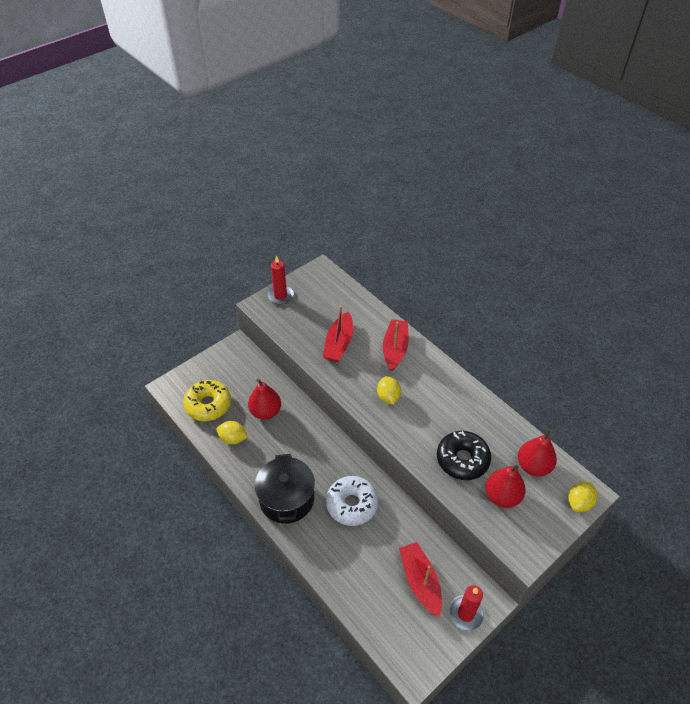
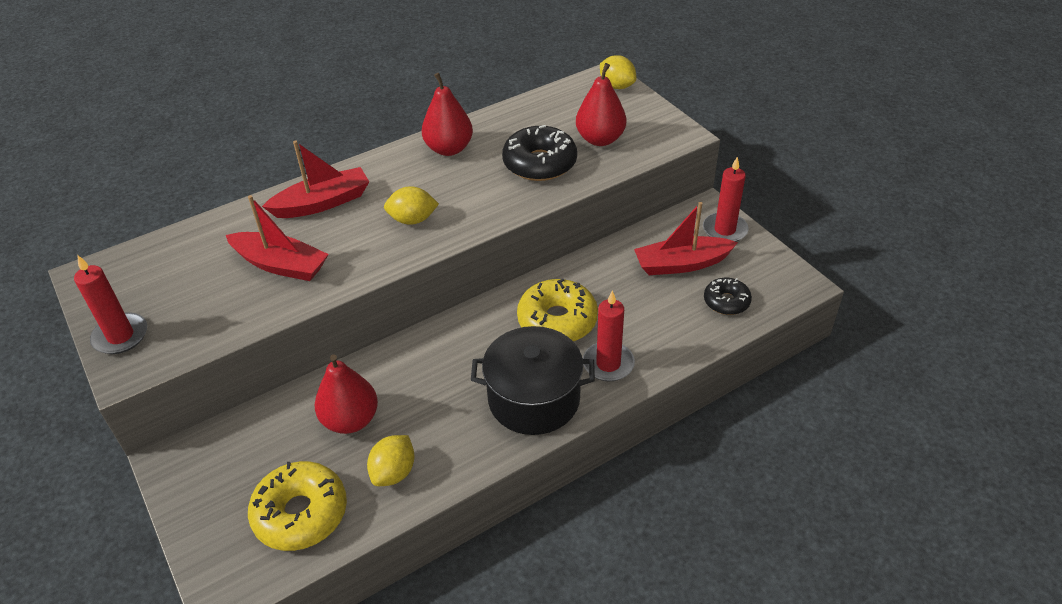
camera: 80 degrees left, 5 degrees down
white donut [326,476,379,526] -> yellow donut [517,279,598,342]
red boat [383,319,409,372] -> red boat turned 135 degrees clockwise [262,141,369,218]
red pear [518,429,557,476] -> red pear moved to [422,73,473,156]
none -> red candle [583,291,635,381]
none -> black donut [704,278,752,315]

